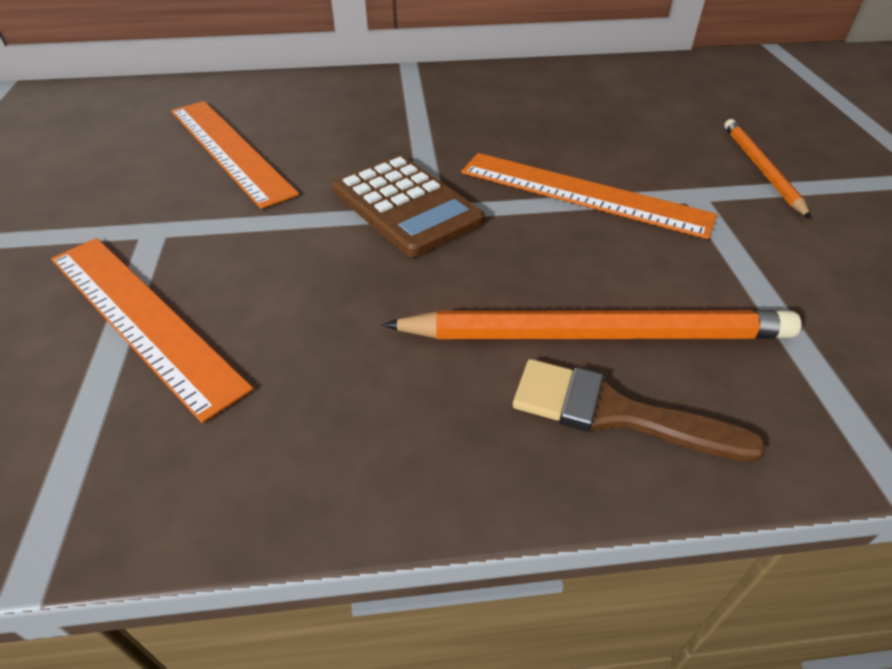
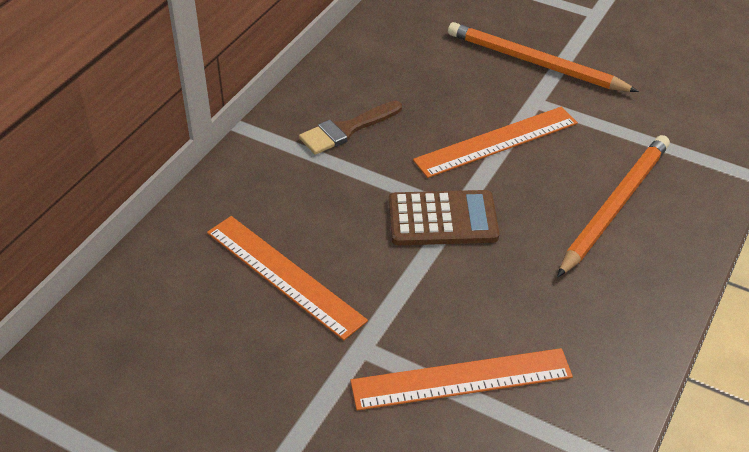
camera: 55 degrees left, 0 degrees up
orange ruler [171,101,299,209] -> orange ruler turned 45 degrees clockwise [207,216,368,340]
brown brush [513,359,766,462] -> brown brush moved to [299,101,402,155]
orange pencil [724,119,811,219] -> orange pencil [448,22,639,92], size x1.69

